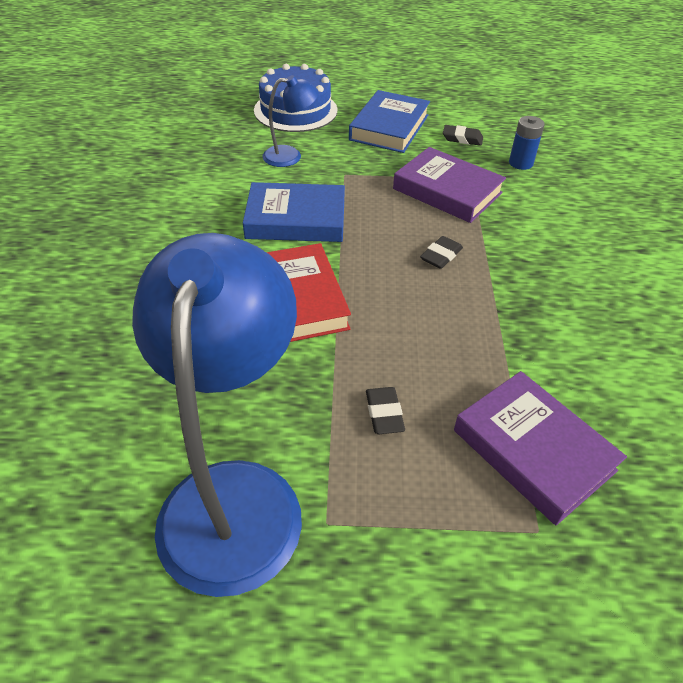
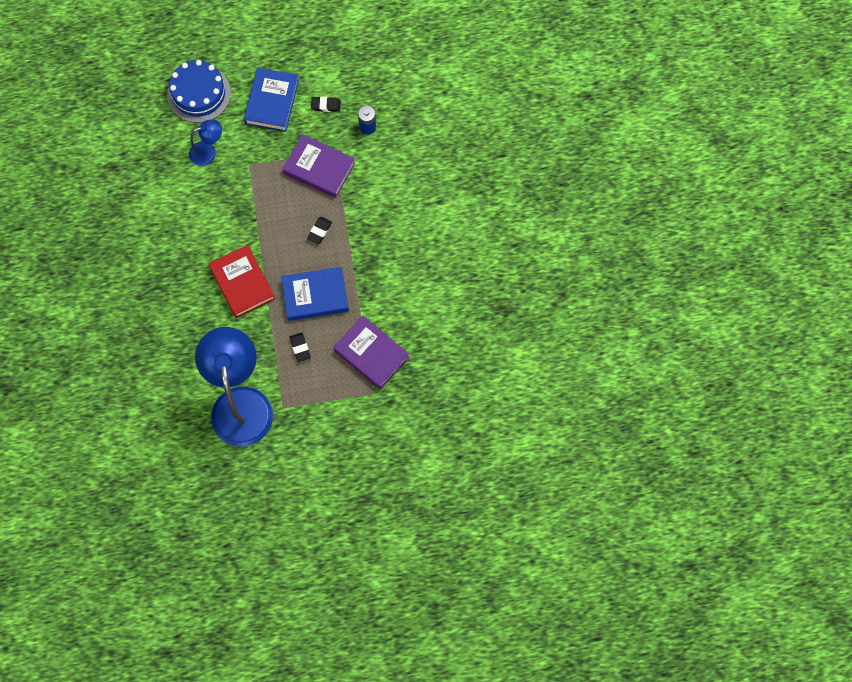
camera: 10 degrees left, 25 degrees up
blue book [243,182,345,242] -> blue book moved to [281,267,349,321]

